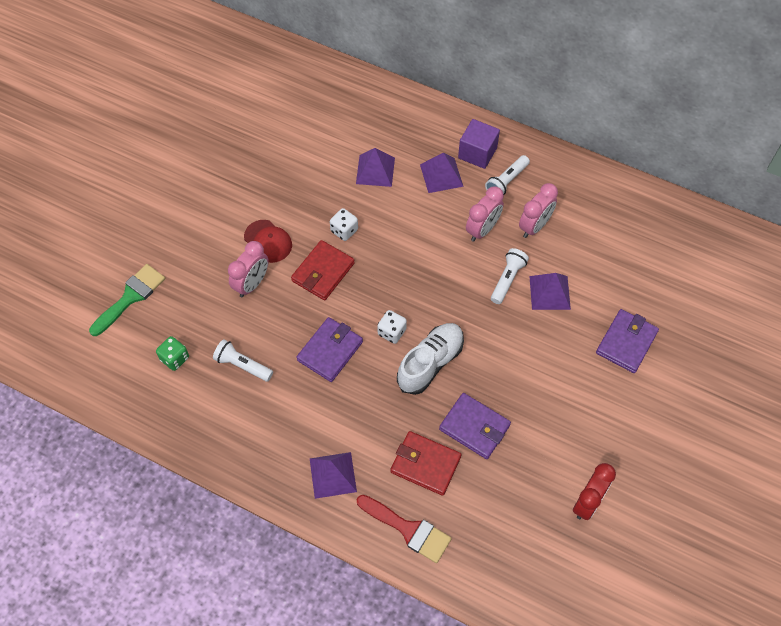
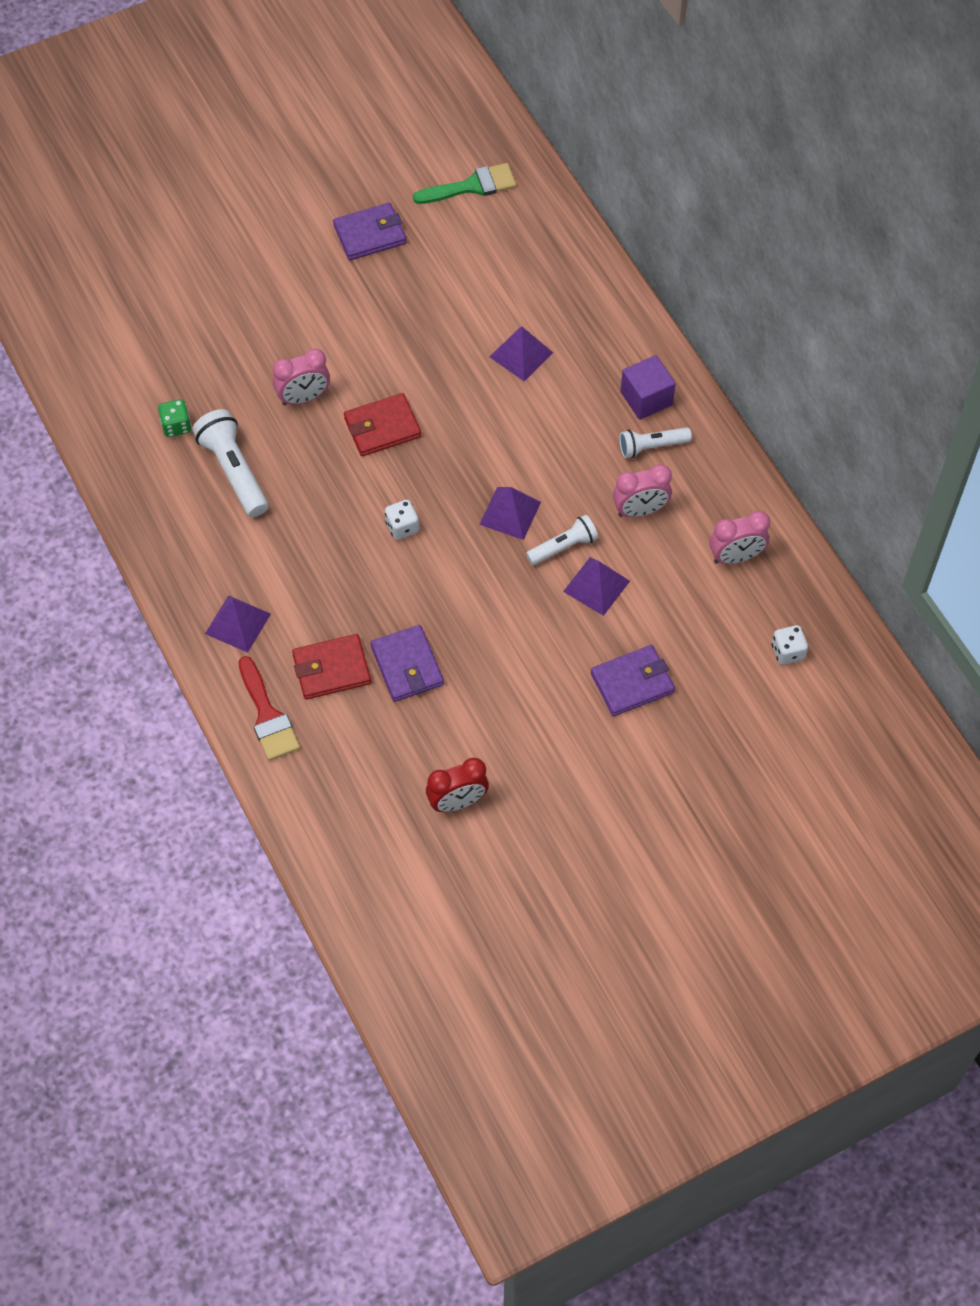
camera: 35 degrees right, 0 degrees up
green brush [89,264,165,336] -> green brush moved to [413,163,516,204]
white flashlight [213,339,273,382] -> white flashlight [192,409,268,517], size x1.58
red cap [244,220,292,263] -> none
purple wallet [296,317,363,382] -> purple wallet moved to [333,203,406,260]
white dice [330,208,358,241] -> white dice moved to [772,625,808,665]
red wallet [390,431,461,496] -> red wallet turned 75 degrees counterclockwise [292,634,371,700]
white shoe [397,323,464,395] -> none
purple pyramid [420,153,464,193] -> purple pyramid moved to [479,487,541,540]
pink clock [466,187,504,242] -> pink clock moved to [709,511,770,564]

